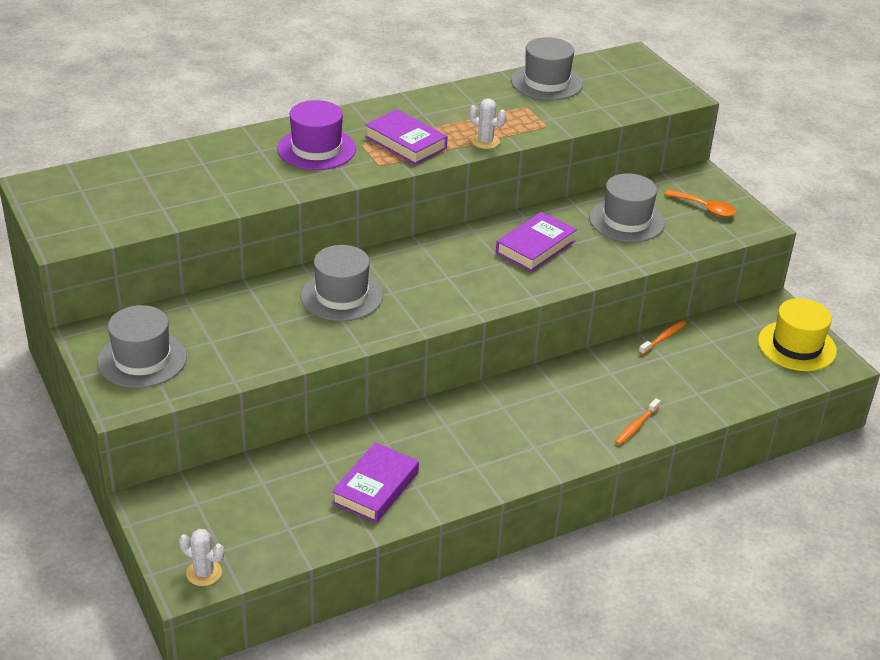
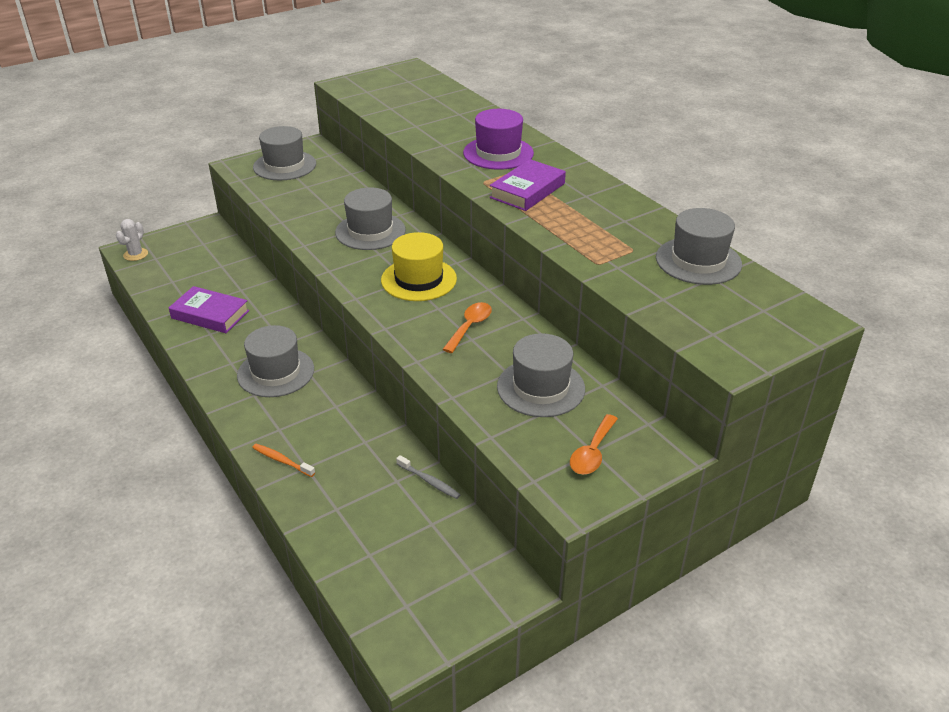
camera: 85 degrees right, 0 degrees up
white cactus [469,98,506,149] -> none
purple book [496,212,577,272] -> orange spoon [442,302,492,353]
orange toothbrush [639,321,686,355] -> grey toothbrush [396,455,460,499]
yellow hat [758,298,837,371] -> yellow hat moved to [381,232,457,301]
none -> grey hat [237,325,314,397]

